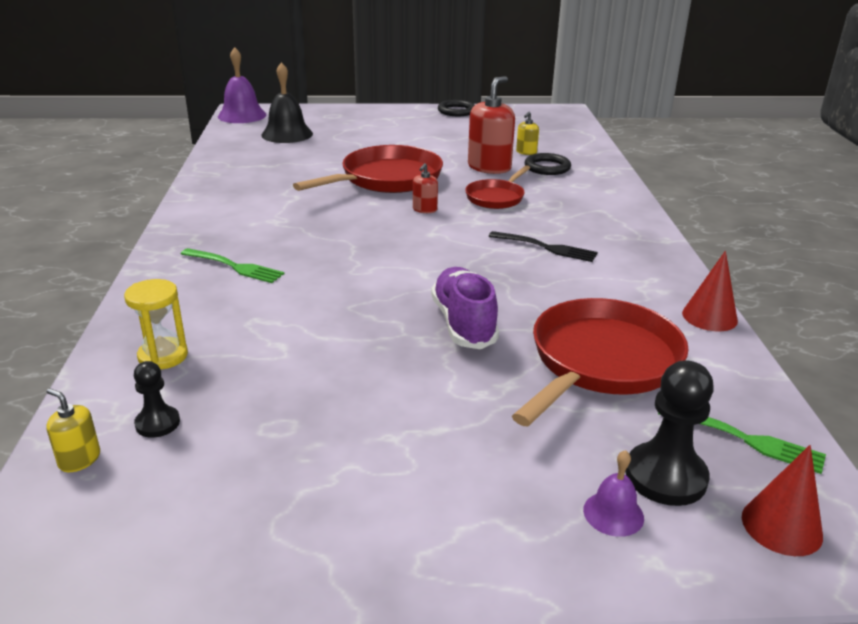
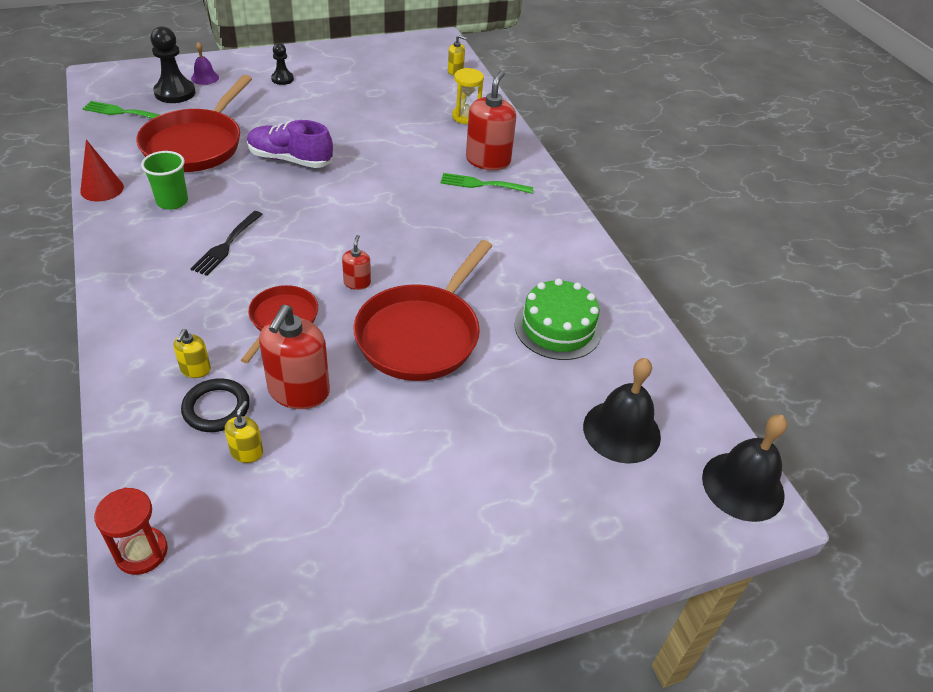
camera: 160 degrees right, 15 degrees up
black pawn [134,361,180,438] -> black pawn moved to [271,43,294,85]
purple bell [218,47,266,123] -> black bell [702,415,787,522]
purple shoe [431,267,499,349] -> purple shoe turned 135 degrees clockwise [247,120,333,168]
black ring [438,100,475,116] -> none
black fork [489,231,598,262] -> black fork turned 75 degrees counterclockwise [190,211,263,276]
red cone [742,445,823,556] -> none
none -> red hourglass [94,488,168,575]
none -> green cup [141,151,188,210]
none -> yellow soap dispenser [173,329,211,378]
none -> red soap dispenser [466,71,516,170]
none -> green cake [515,278,602,360]

